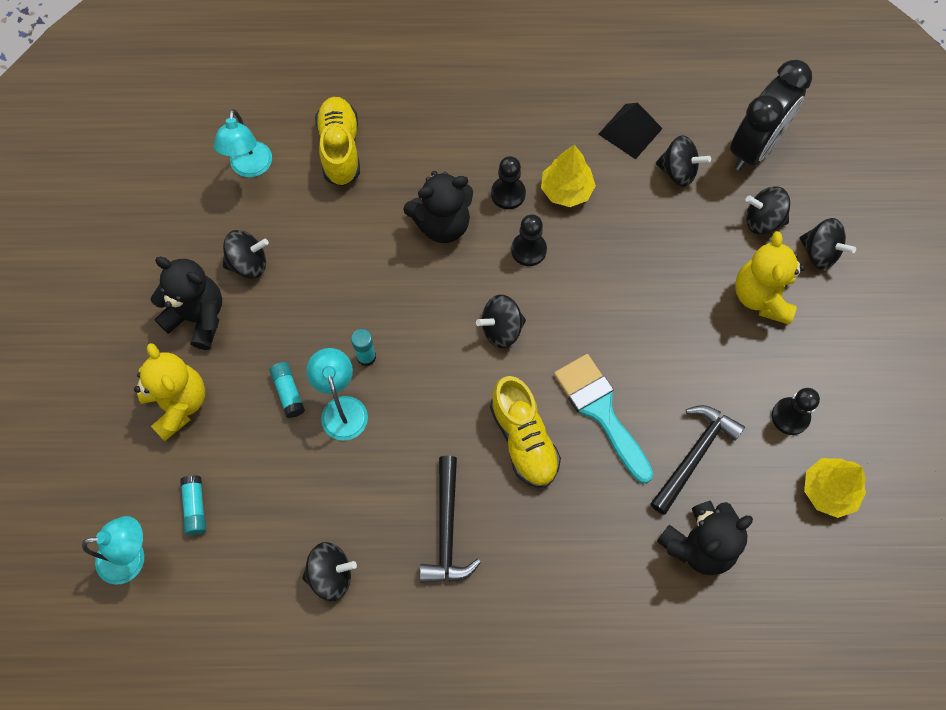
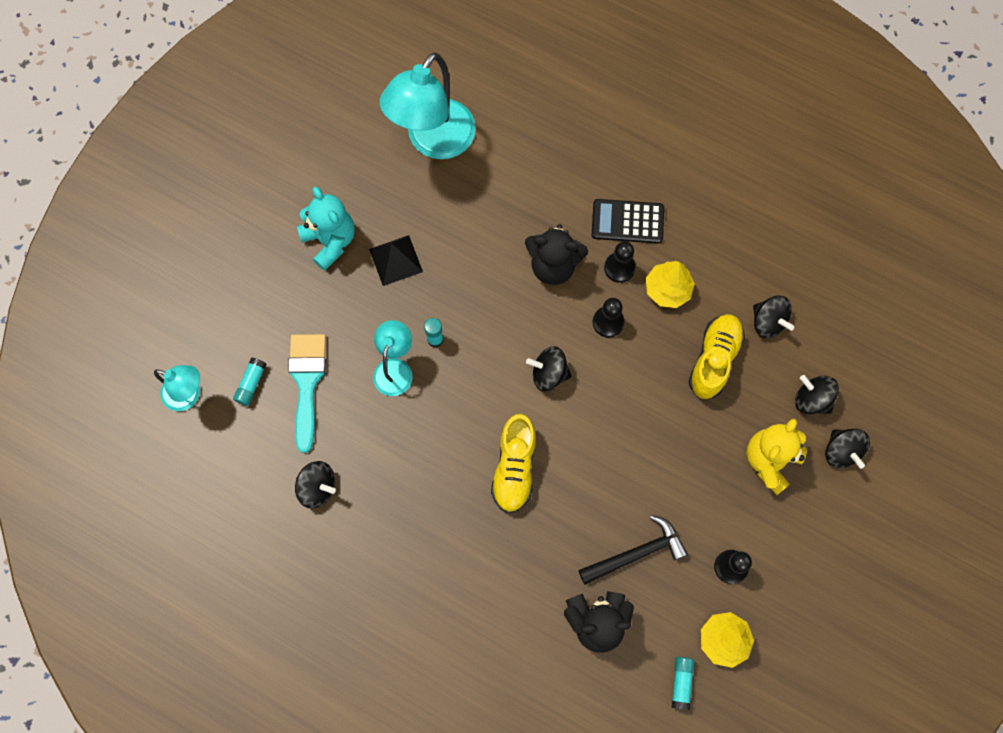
camera: 30 degrees right, 5 degrees up
yellow teddy bear [134,343,205,441] -> none
black teddy bear [151,257,222,350] -> turquoise teddy bear [297,187,355,271]
turquoise lamp [214,109,272,177] -> turquoise lamp [380,52,476,159], size x1.84
black spinning top [223,230,269,279] -> none
turquoise glue stick [269,362,305,418] -> turquoise glue stick moved to [672,657,694,710]
yellow shoe [315,97,360,186] -> yellow shoe moved to [689,314,745,399]
black hammer [420,456,481,583] -> none
turquoise brush [554,354,653,483] -> turquoise brush moved to [288,334,326,453]
black pyramid [598,103,663,160] -> black pyramid moved to [369,235,423,286]
black clock [730,60,812,171] -> none
none -> black calculator [592,199,664,244]

